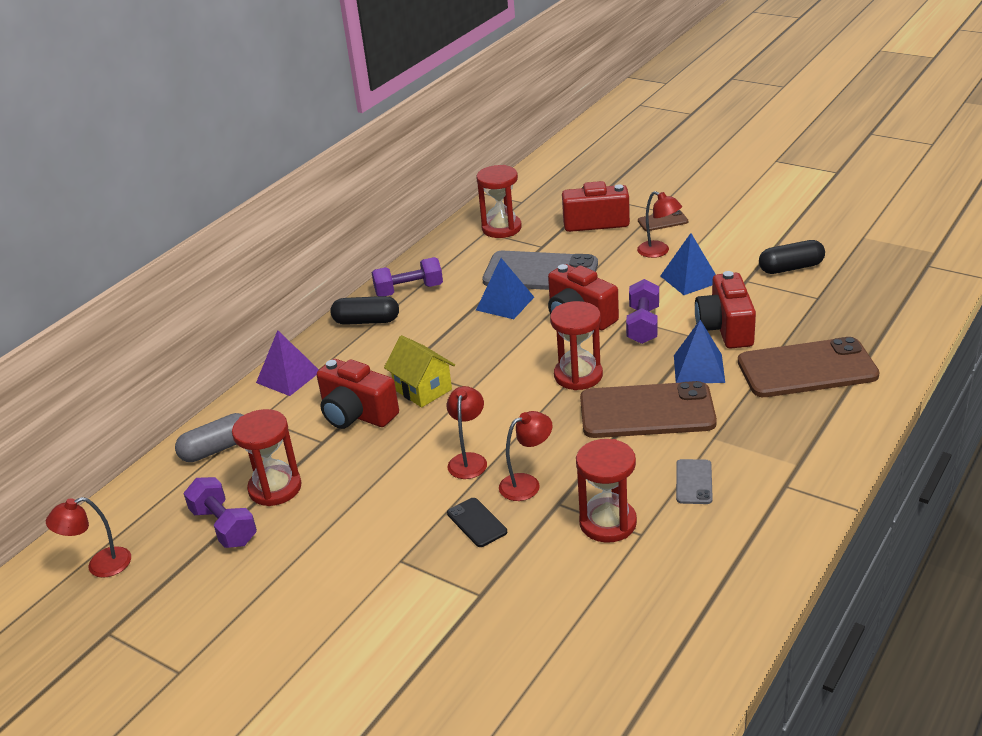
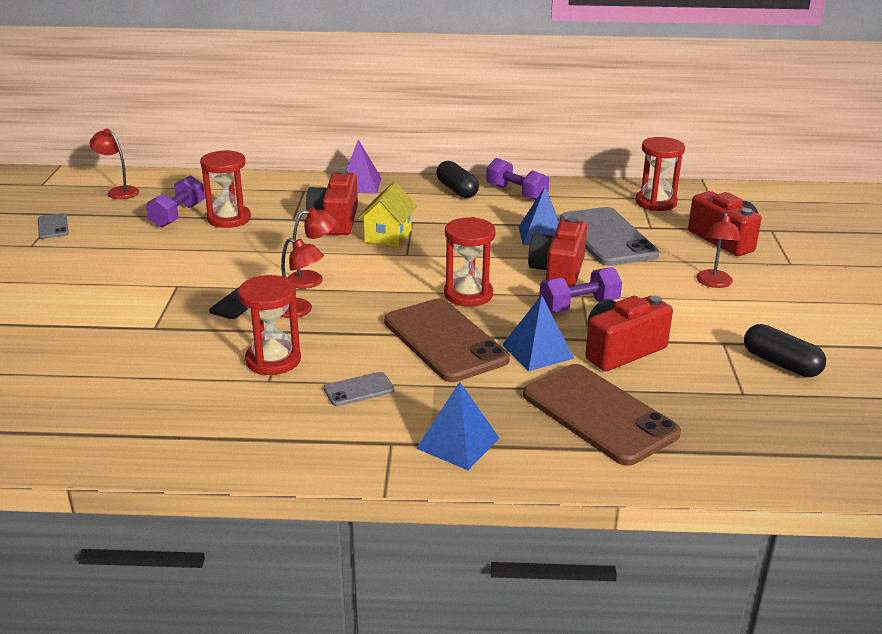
camera: 55 degrees right, 5 degrees down
grey capsule [175,413,244,462] -> none
brown phone [638,210,688,231] -> none
blue pyramid [660,233,716,295] -> blue pyramid moved to [416,382,500,470]
none -> grey phone [38,213,69,239]

